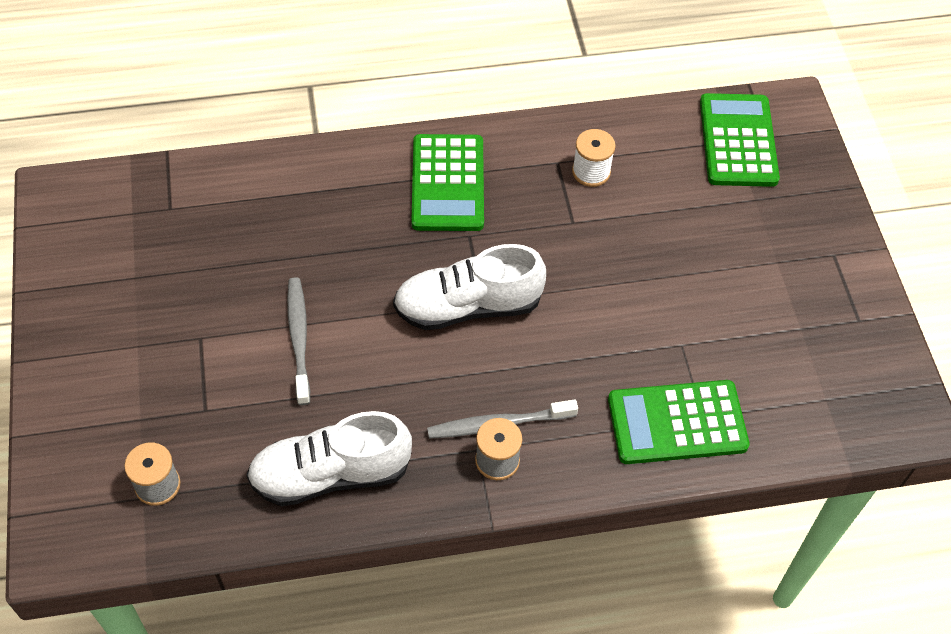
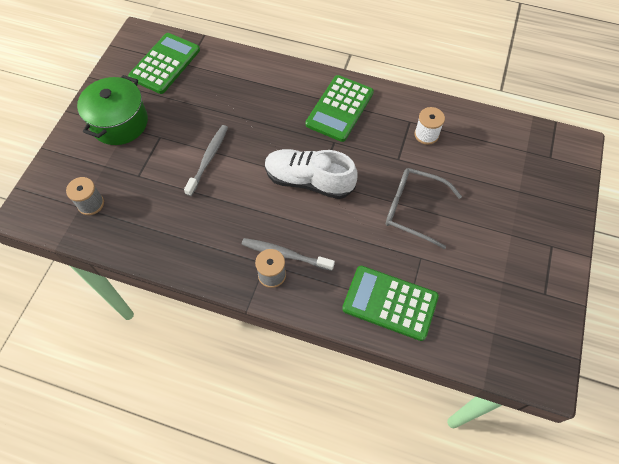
camera: 30 degrees right, 5 degrees up
white shoe [246,411,412,506] -> none
green calculator [700,93,780,187] -> green calculator moved to [128,33,200,94]
none -> green pot [77,75,148,145]
none -> grey glasses [386,168,462,249]

